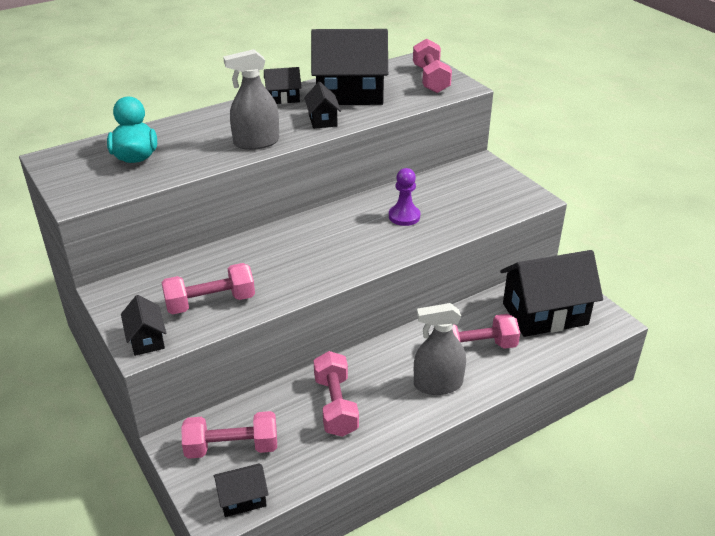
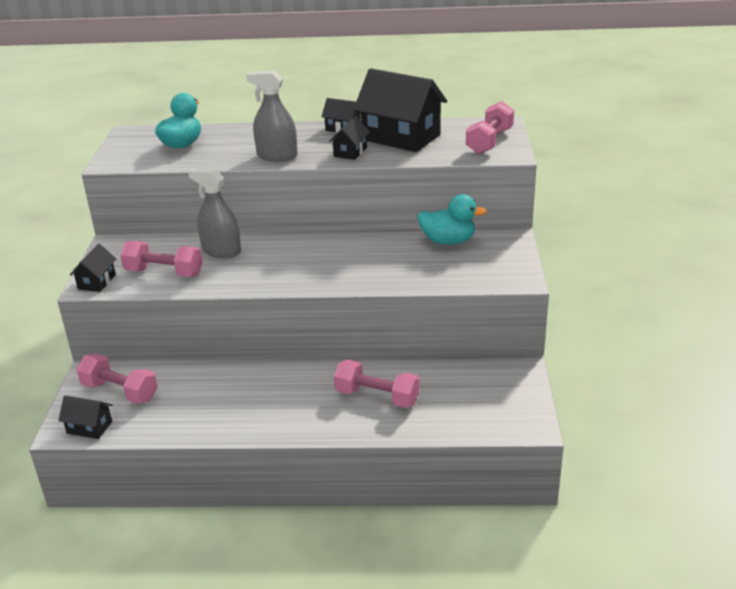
camera: 35 degrees right, 5 degrees down
pink dumbbell [314,351,359,437] -> none
purple pawn [389,168,420,226] -> none
grey spray bottle [414,303,466,395] -> grey spray bottle moved to [188,168,241,258]
black house [500,250,603,337] -> none
none -> turquoise duck [417,194,487,245]

